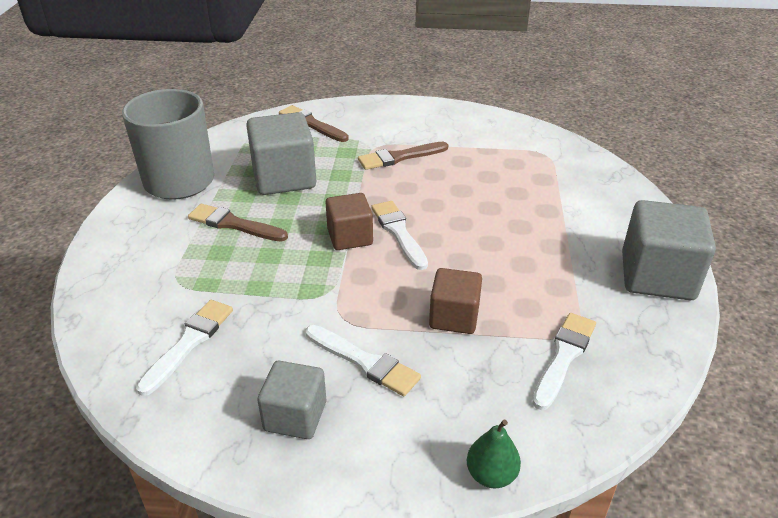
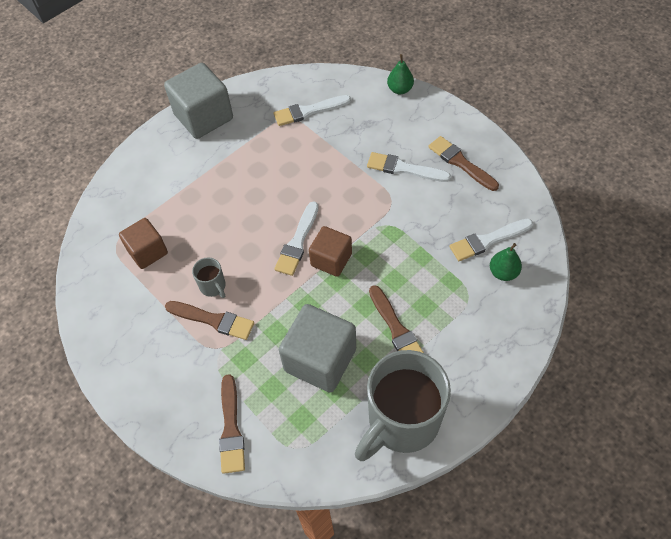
camera: 135 degrees left, 20 degrees up
grey cube [257,361,326,439] -> brown brush [428,136,499,191]
white brush [306,325,421,396] -> white brush turned 60 degrees counterclockwise [367,152,451,182]
brown cube [429,268,482,334] -> brown cube moved to [119,218,168,269]
none -> grey mug [192,257,226,298]
none -> green pear [490,243,522,281]

